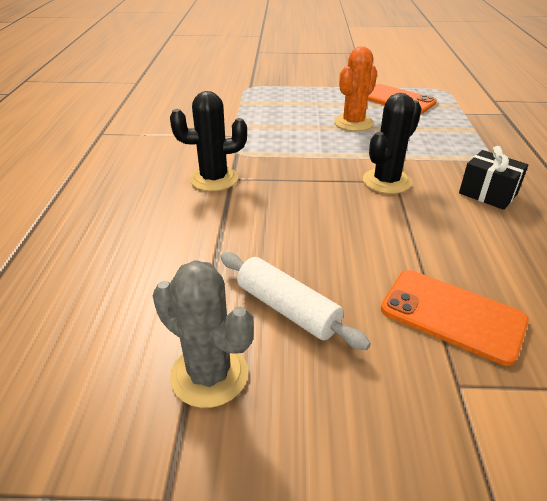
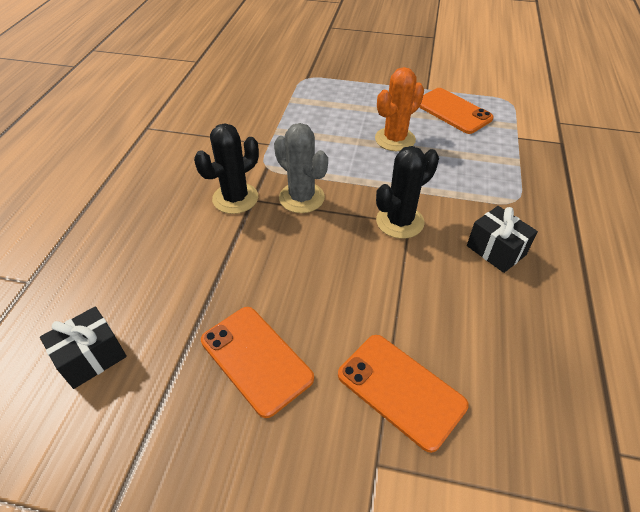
camera: 10 degrees right, 10 degrees up
grey cactus [153,260,254,408] -> grey cactus moved to [274,123,328,213]
black cactus [170,91,247,191] -> black cactus turned 45 degrees counterclockwise [194,123,259,214]
white rolling pin [221,252,371,350] -> orange phone [201,307,314,418]
none -> black gift [40,306,127,389]

